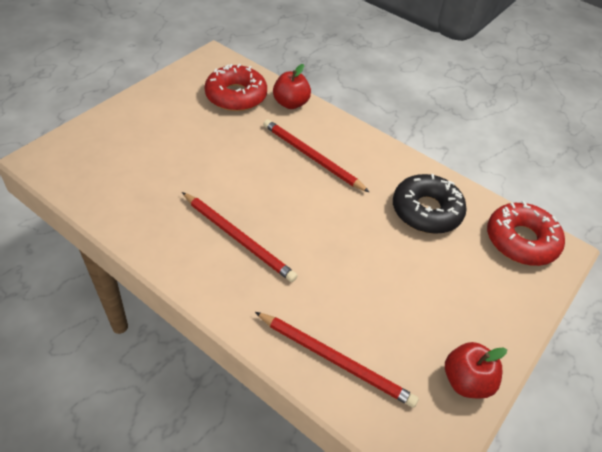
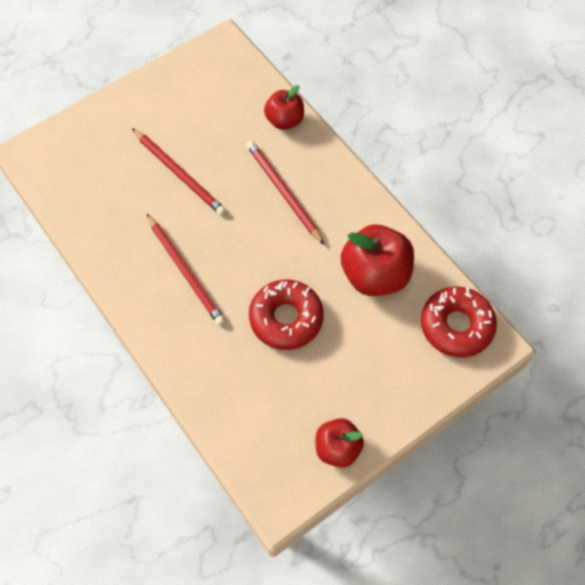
camera: 20 degrees right, 15 degrees up
red donut [204,64,267,111] -> red donut moved to [249,279,324,350]
red pencil [255,312,419,408] -> red pencil moved to [132,128,226,215]
black donut [393,174,467,234] -> red apple [341,225,414,296]

